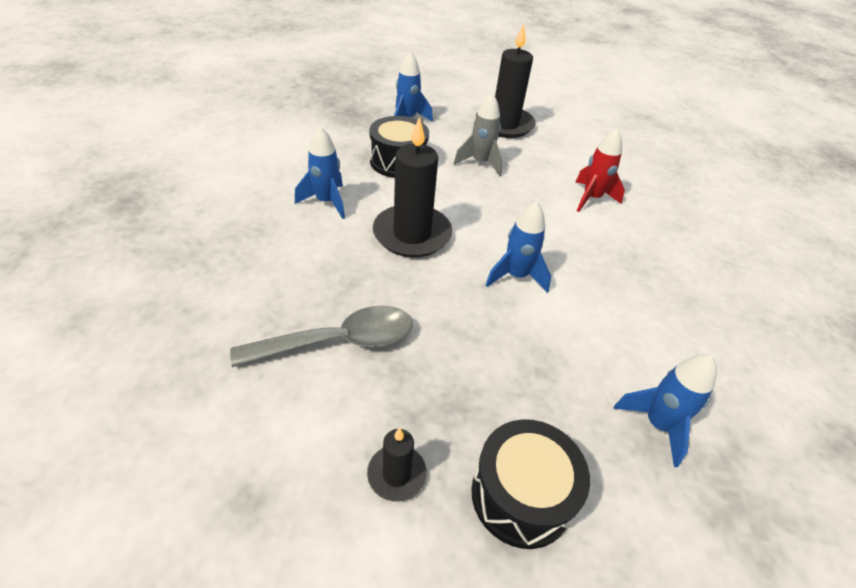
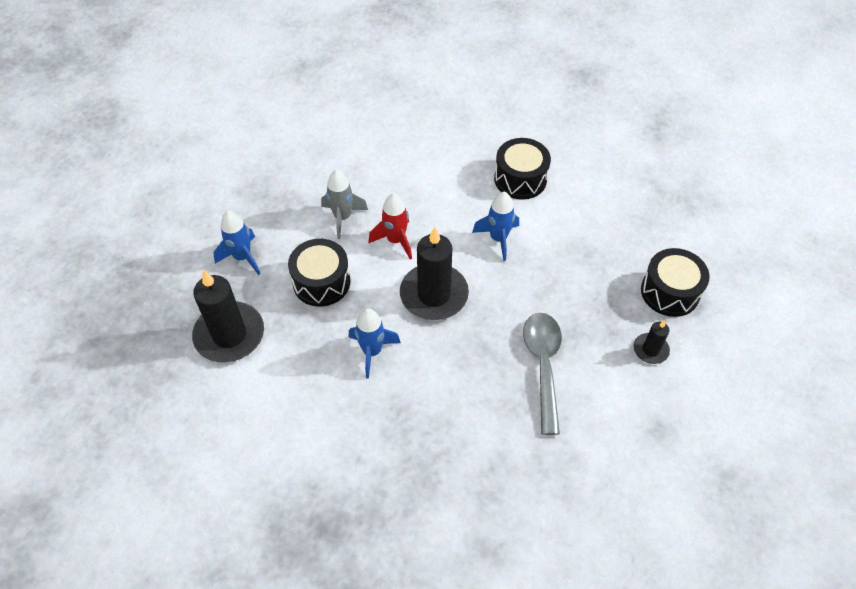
camera: 70 degrees left, 10 degrees up
black candle [476,24,536,138] -> black candle moved to [192,269,264,363]
red rocket [575,128,625,212] -> red rocket moved to [368,193,412,260]
blue rocket [613,354,717,467] -> none
none -> black drum [494,138,551,200]

